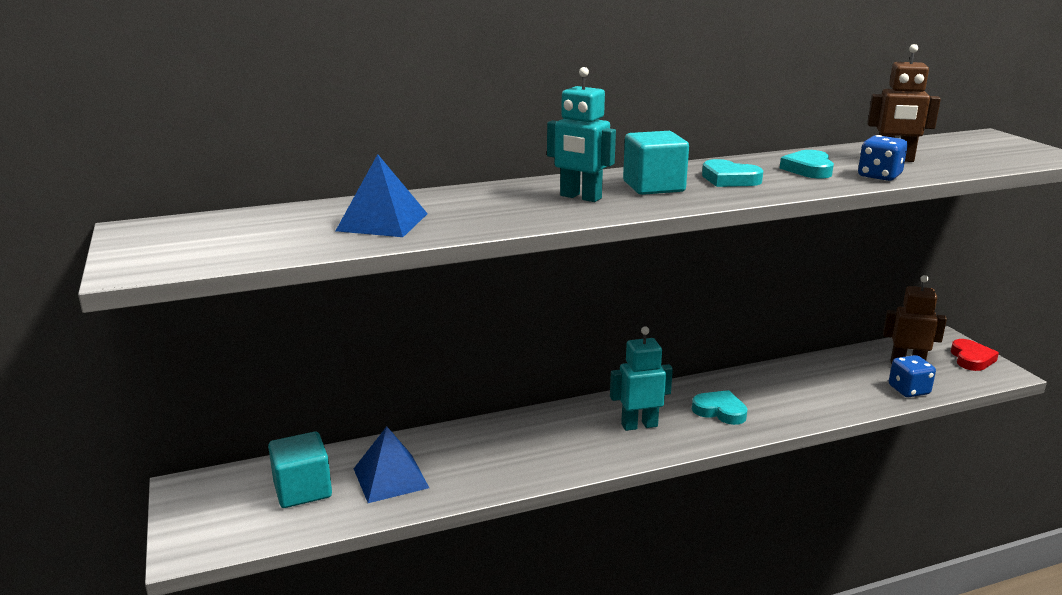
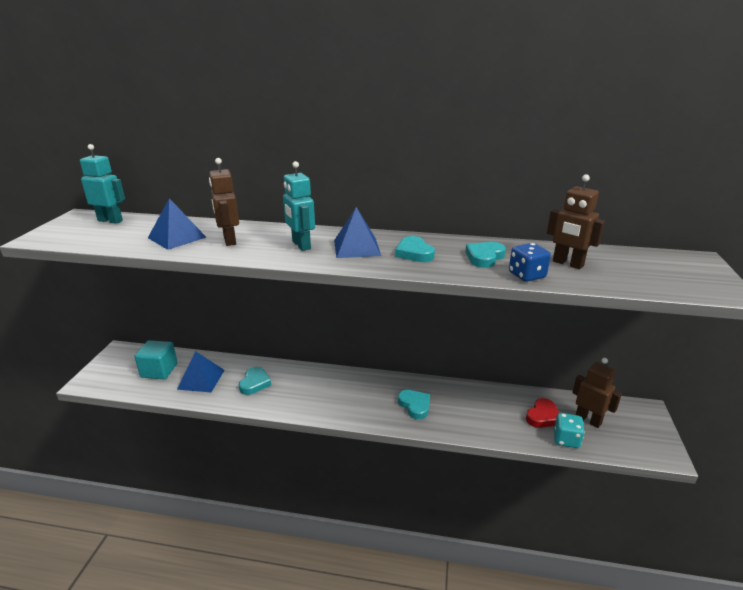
camera: 30 degrees right, 5 degrees up
turquoise robot [610,326,673,431] -> turquoise robot moved to [80,144,125,224]
turquoise cube [623,131,689,195] -> blue pyramid [334,207,381,258]
blue dice [889,355,936,397] -> turquoise dice [554,413,585,448]
red heart [951,339,999,371] -> red heart moved to [526,398,559,428]
none -> brown robot [209,158,239,246]
none -> turquoise heart [239,367,271,395]

